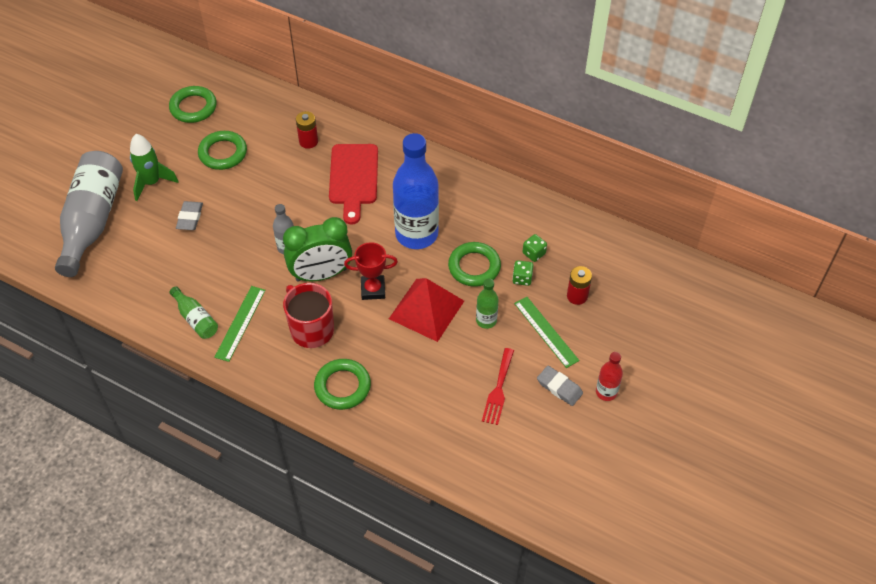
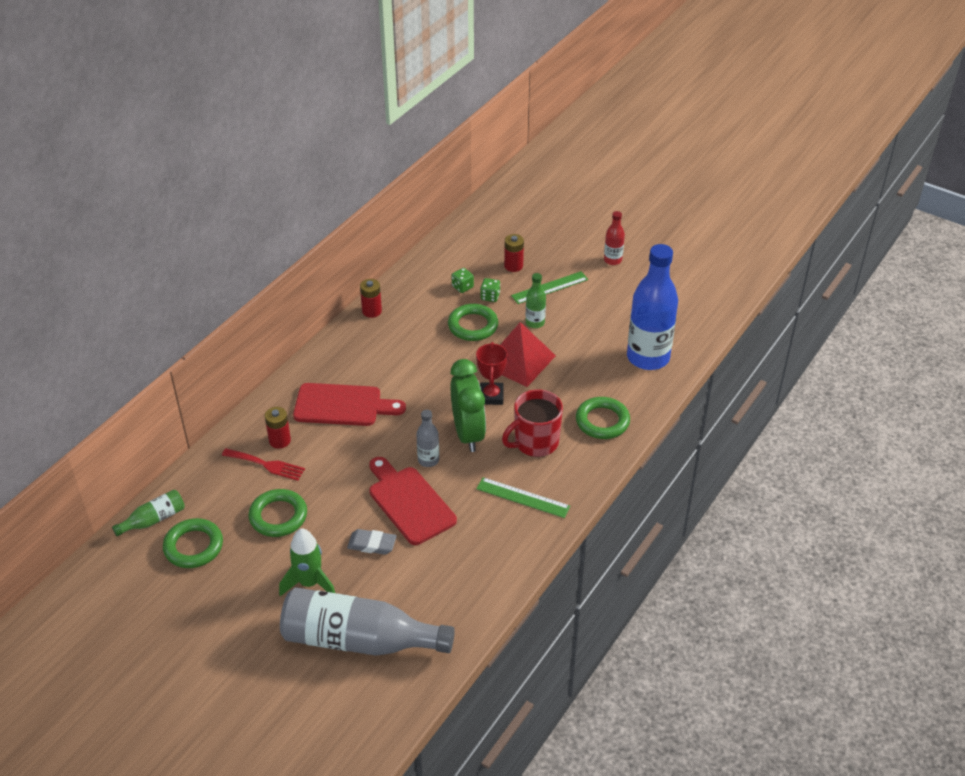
camera: 85 degrees left, 10 degrees down
green bottle [169,286,218,339] -> green bottle moved to [112,490,185,536]
blue bottle [393,133,439,249] -> blue bottle moved to [627,244,678,370]
red fork [482,348,514,425] -> red fork moved to [222,448,305,481]
grey eraser [537,366,583,406] -> none
none -> red battery [360,279,382,318]
none -> red cutting board [369,457,457,545]

